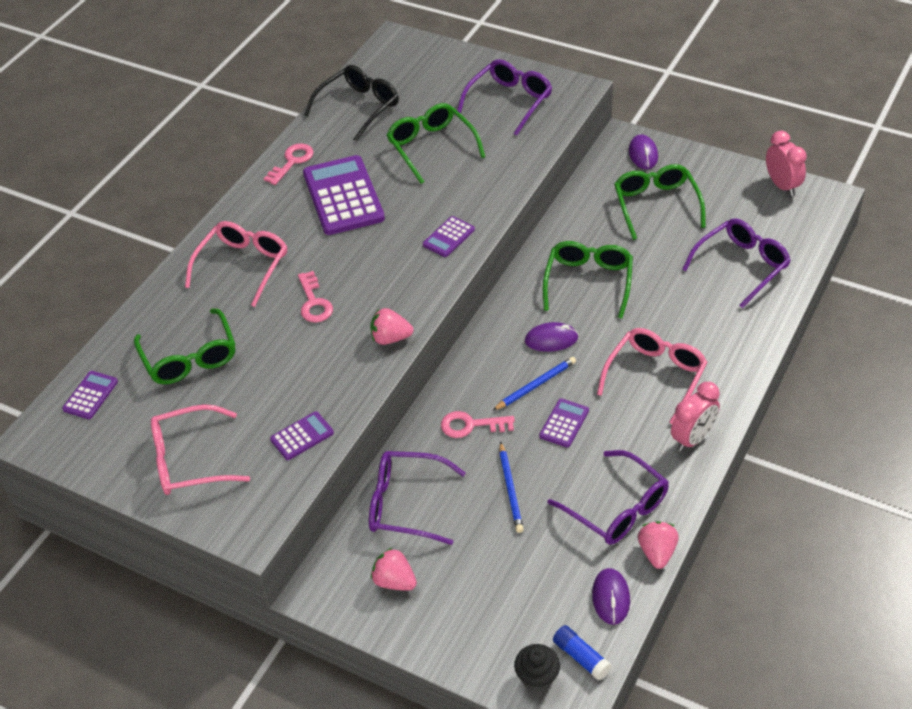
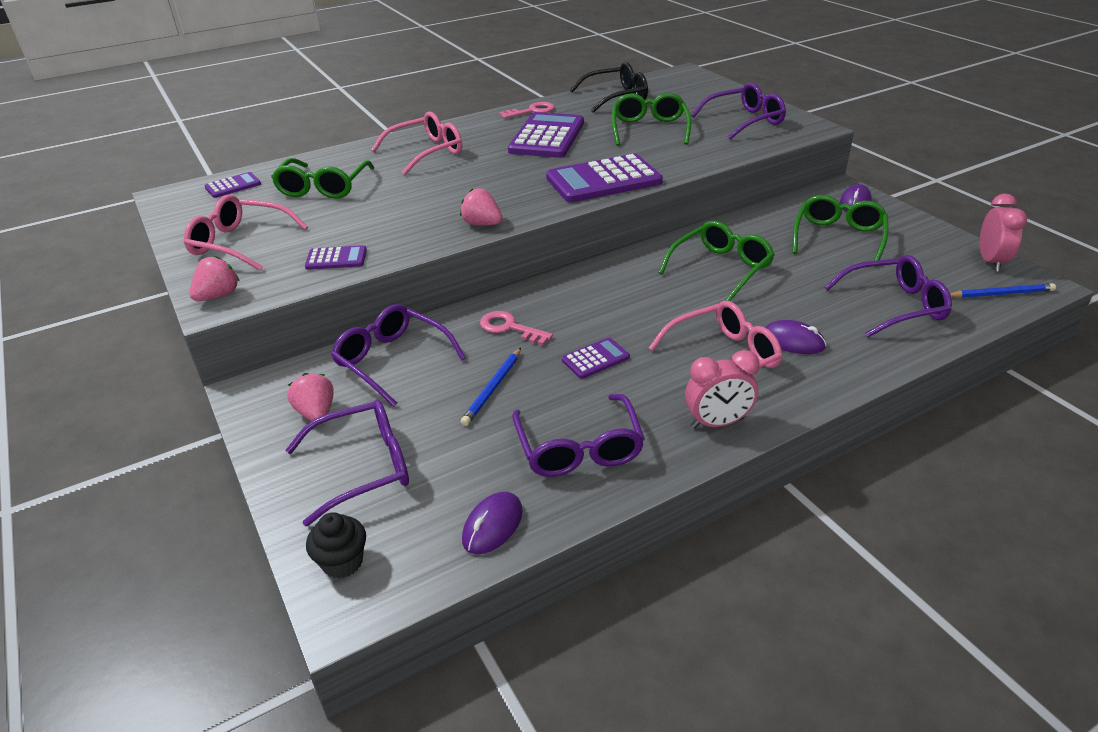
camera: 30 degrees right, 10 degrees down
pink key [298,271,333,323] -> none
purple calculator [423,216,475,257] -> purple calculator [546,154,663,202], size x2.09
blue pencil [492,357,576,411] -> blue pencil moved to [950,283,1056,298]
purple mouse [525,322,578,352] -> purple mouse moved to [765,320,827,354]
blue glue stick [553,625,612,680] -> none
pink strawberry [638,521,679,569] -> pink strawberry moved to [189,256,240,301]
none -> purple glasses [286,400,409,526]

